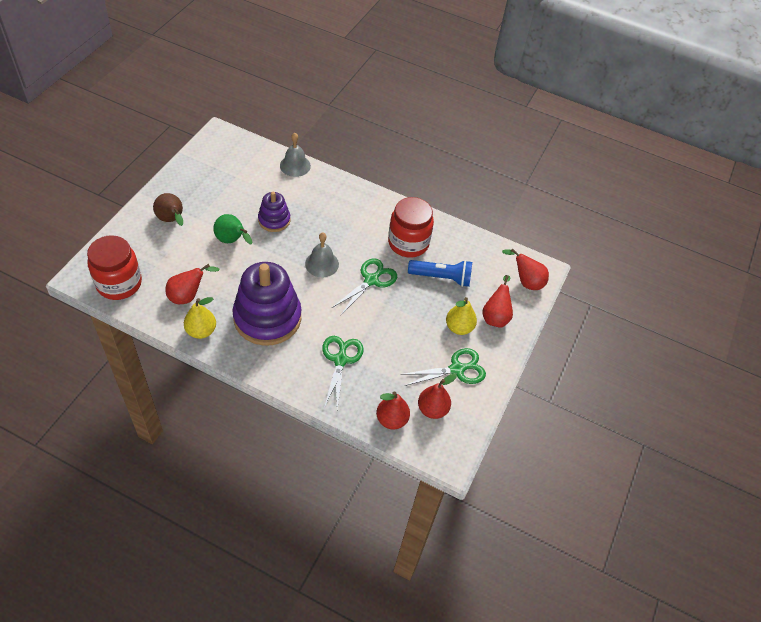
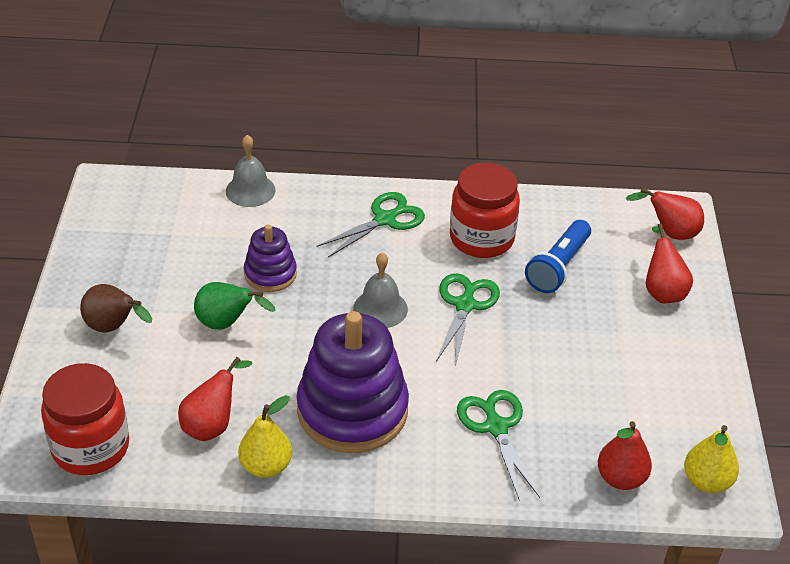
camera: 20 degrees left, 10 degrees down
green scissors [401,348,486,386] -> green scissors moved to [316,192,425,258]
blue flashlight [408,260,472,287] -> blue flashlight turned 135 degrees clockwise [525,220,591,293]
red pear [418,374,457,419] -> none
yellow pear [446,297,477,335] -> yellow pear moved to [684,425,739,493]

